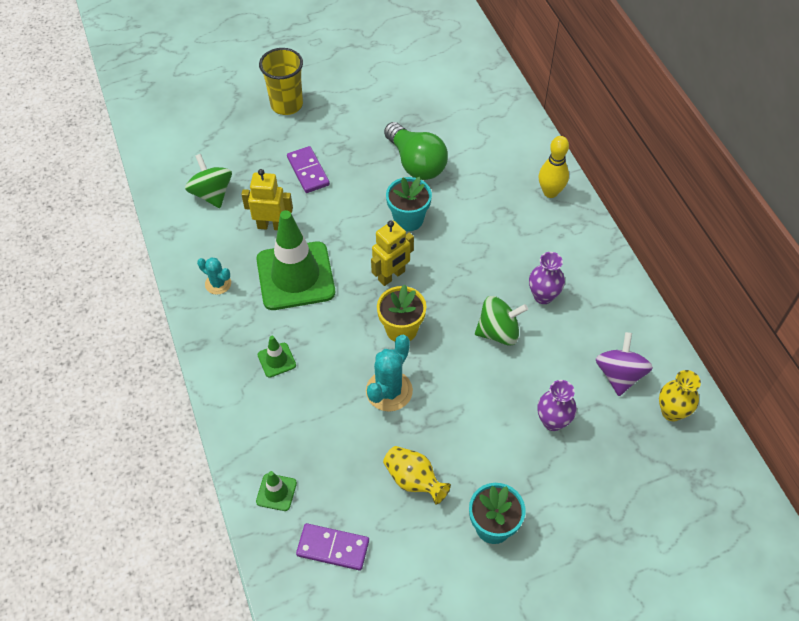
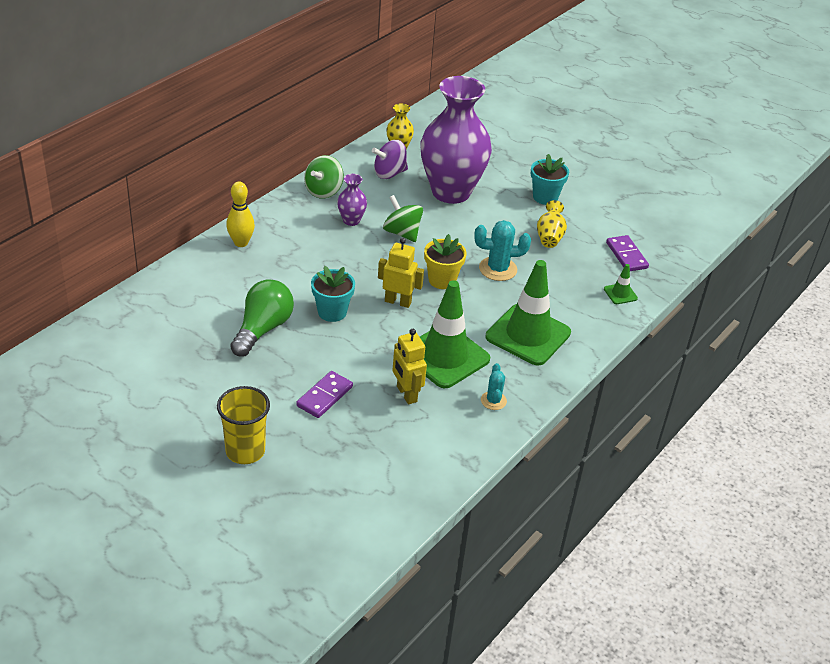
camera: 125 degrees left, 15 degrees down
green spinning top [185,154,232,208] -> green spinning top moved to [304,155,344,199]
green traffic cone [258,336,296,378] -> green traffic cone [486,260,571,365], size x2.37
purple vase [537,380,577,431] -> purple vase [421,76,492,204], size x2.44

